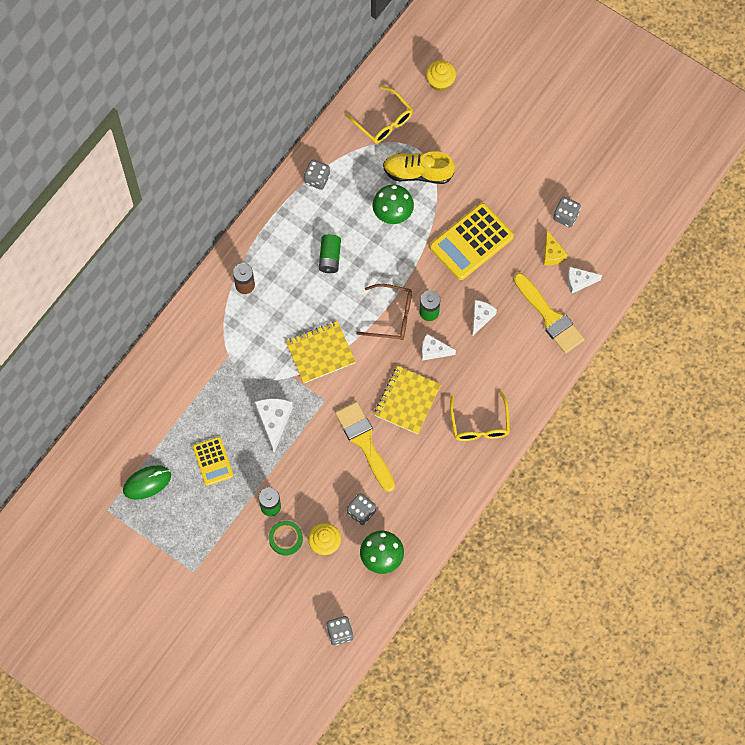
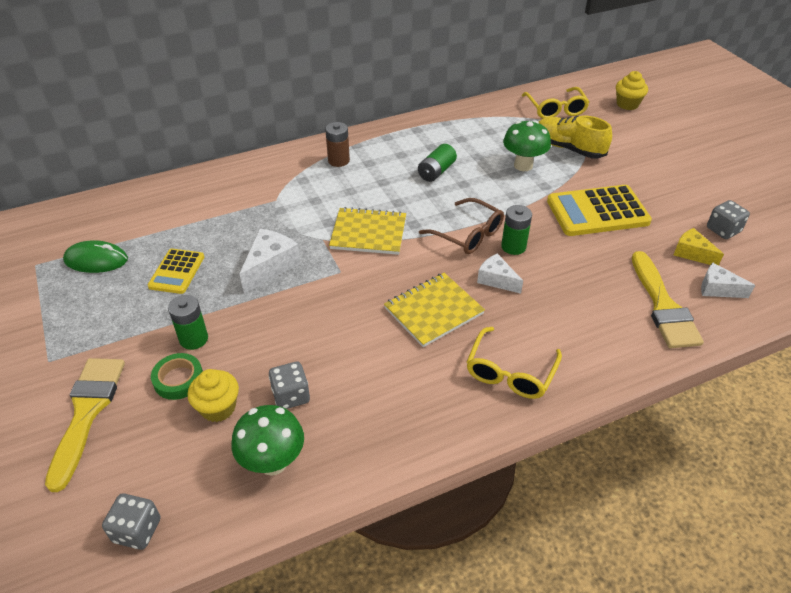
camera: 30 degrees right, 25 degrees down
grey dice [304,160,330,190] -> none
yellow brush [335,402,395,492] -> yellow brush moved to [45,358,125,492]
white cheese [472,300,497,336] -> none
yellow cheese [544,230,568,266] -> yellow cheese turned 120 degrees clockwise [674,228,724,265]

